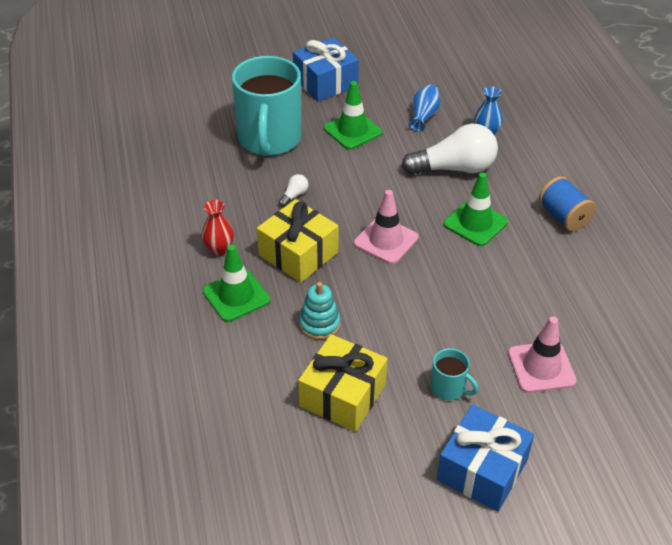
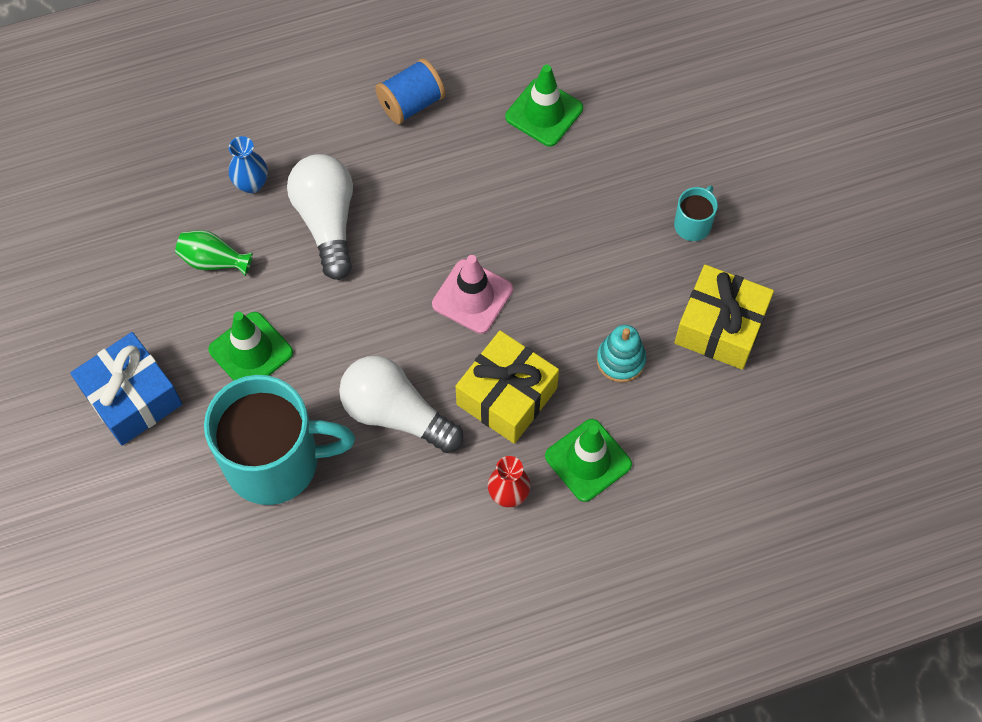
camera: 95 degrees left, 20 degrees up
white light bulb [279,174,308,207] -> white light bulb [339,356,463,453], size x2.46
blue vase [409,84,441,132] -> green vase [175,230,253,276]
blue gift [437,405,534,512] -> none
green traffic cone [444,172,508,246] -> green traffic cone moved to [505,65,583,147]
pink traffic cone [508,317,577,393] -> none

